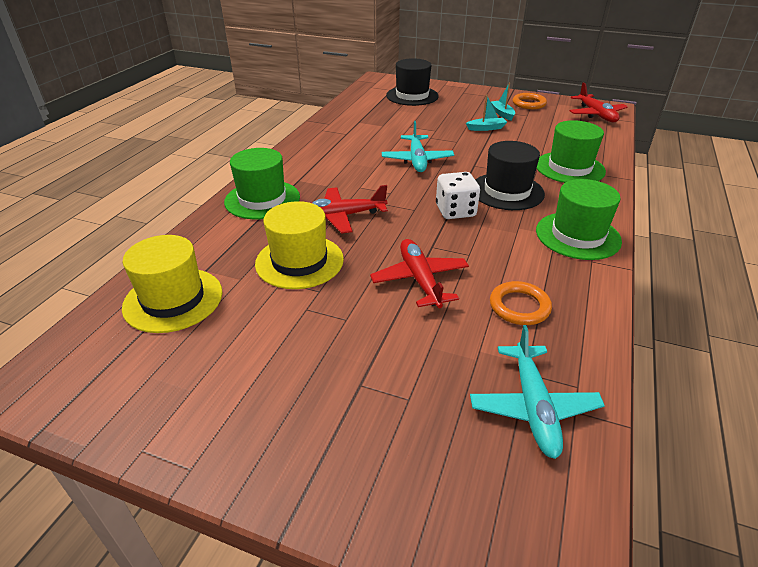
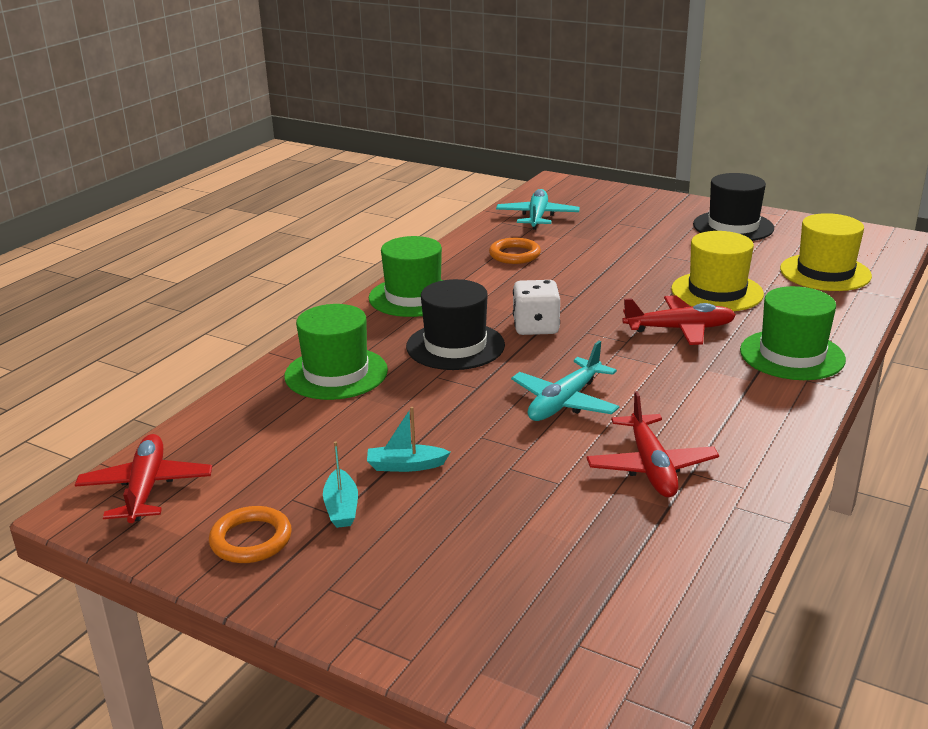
camera: 170 degrees left, 10 degrees down
red plane [370,239,469,308] -> red plane moved to [587,391,719,497]
turquoise plane [382,121,454,172] -> turquoise plane turned 150 degrees counterclockwise [511,341,620,421]
black hat [386,58,439,106] -> black hat moved to [693,173,774,241]

